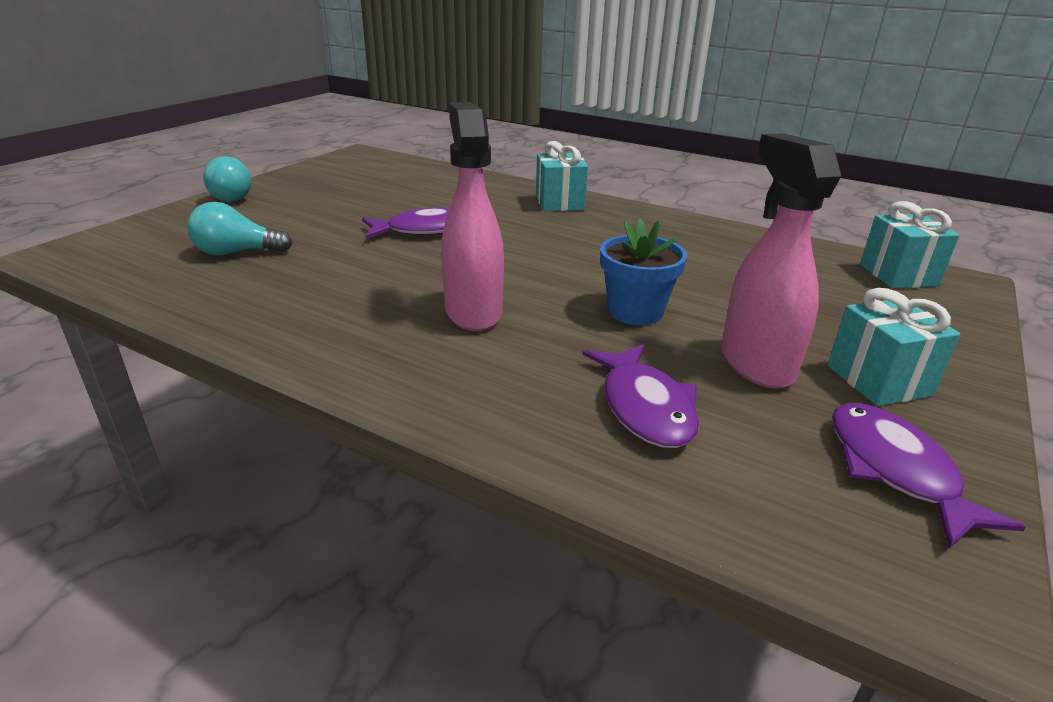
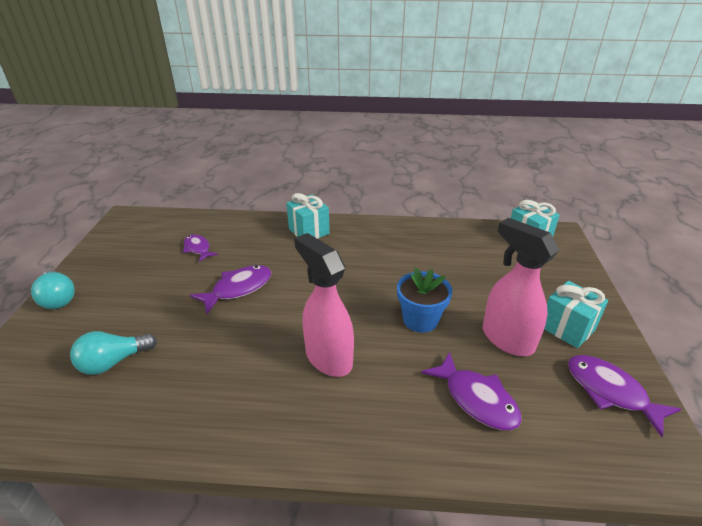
camera: 25 degrees left, 5 degrees up
none -> purple fish [183,234,218,262]

